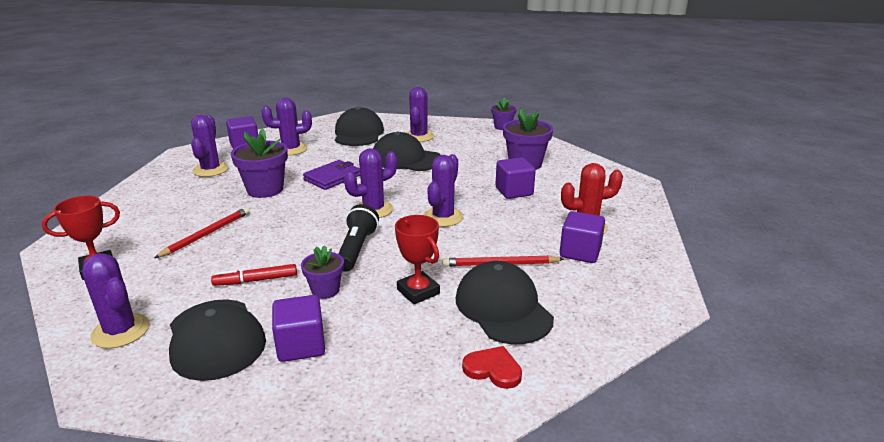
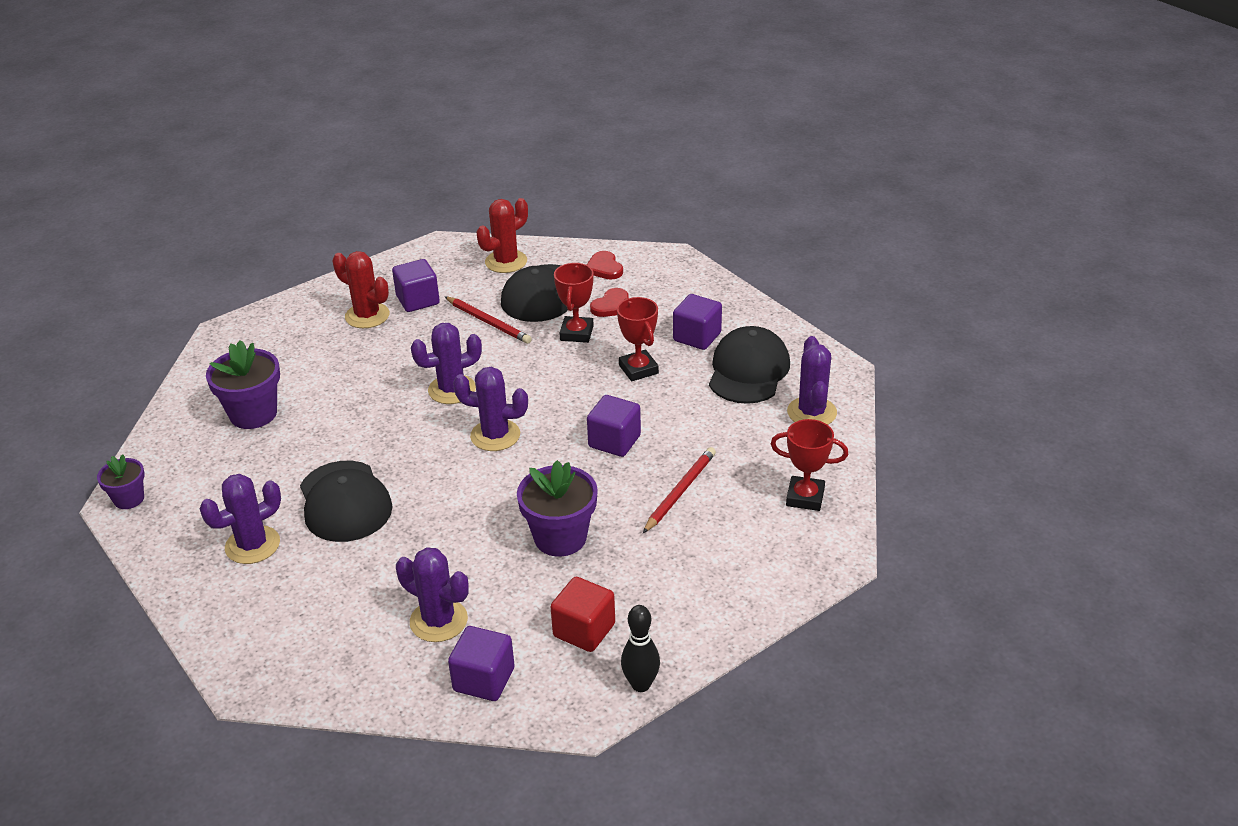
camera: 135 degrees left, 10 degrees up
red pencil [154,207,250,258] -> red pencil turned 135 degrees clockwise [643,447,716,533]
purple cactus [191,115,229,177] -> red cube [551,577,615,652]
red marker [211,264,297,286] -> none
purple flower pot [301,245,344,299] -> red trophy [617,297,659,381]
purple wallet [303,160,360,190] -> none
black cap [335,107,384,146] -> none
black flashlight [338,204,379,272] -> none
purple cube [495,157,536,199] -> purple cube moved to [587,395,641,457]
none -> red cactus [477,198,528,273]
none -> red heart [590,288,629,317]
none -> black bowling pin [621,605,660,692]

